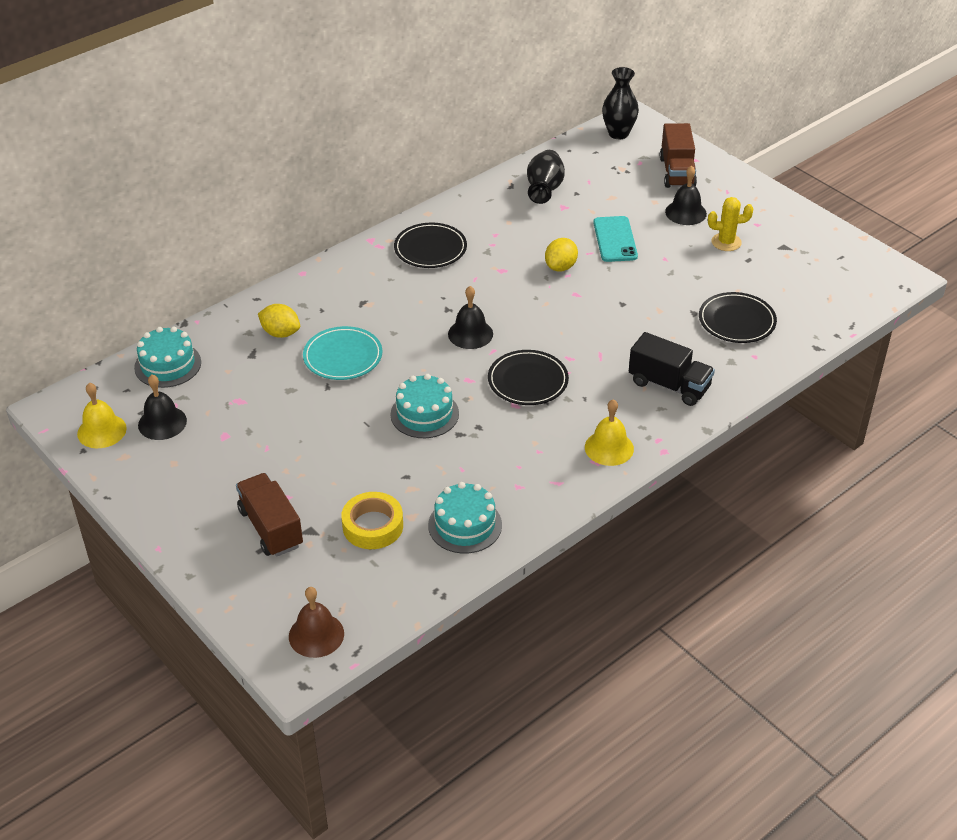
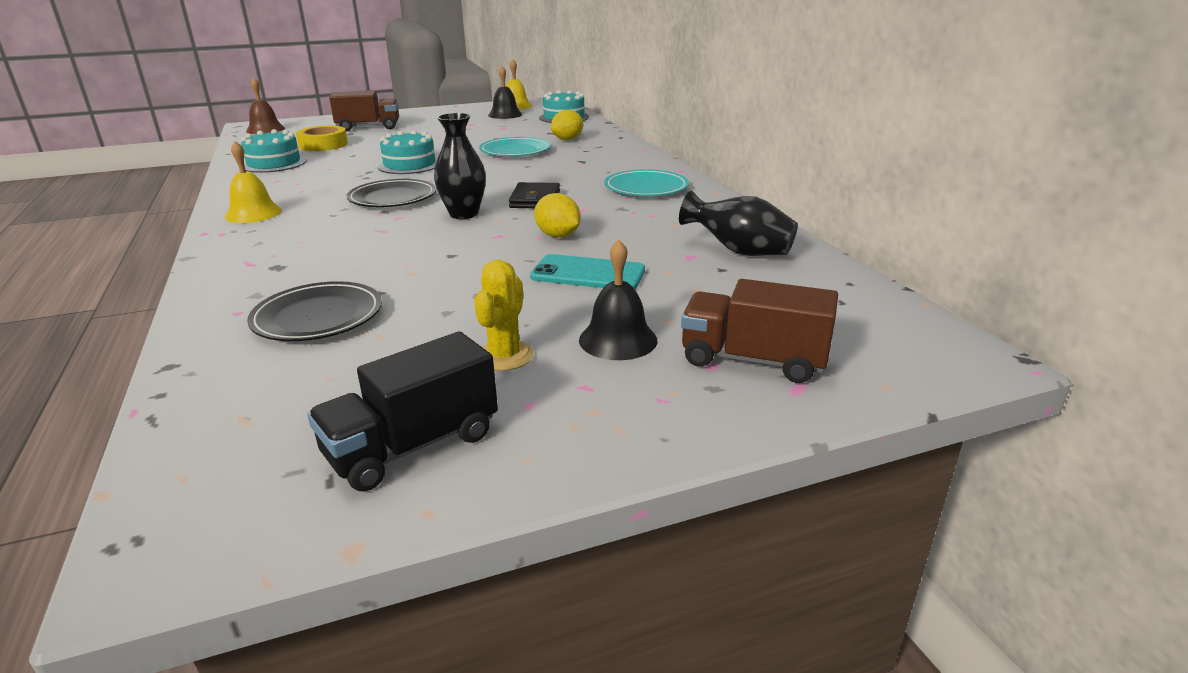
camera: 110 degrees right, 15 degrees down
black plate [394,223,467,268] -> turquoise plate [604,169,689,196]
black bell [448,286,493,349] -> none
black vase [602,67,639,139] -> black vase moved to [434,113,486,219]
black truck [629,332,715,406] -> black truck moved to [307,331,498,492]
none -> black wallet [509,182,560,208]

